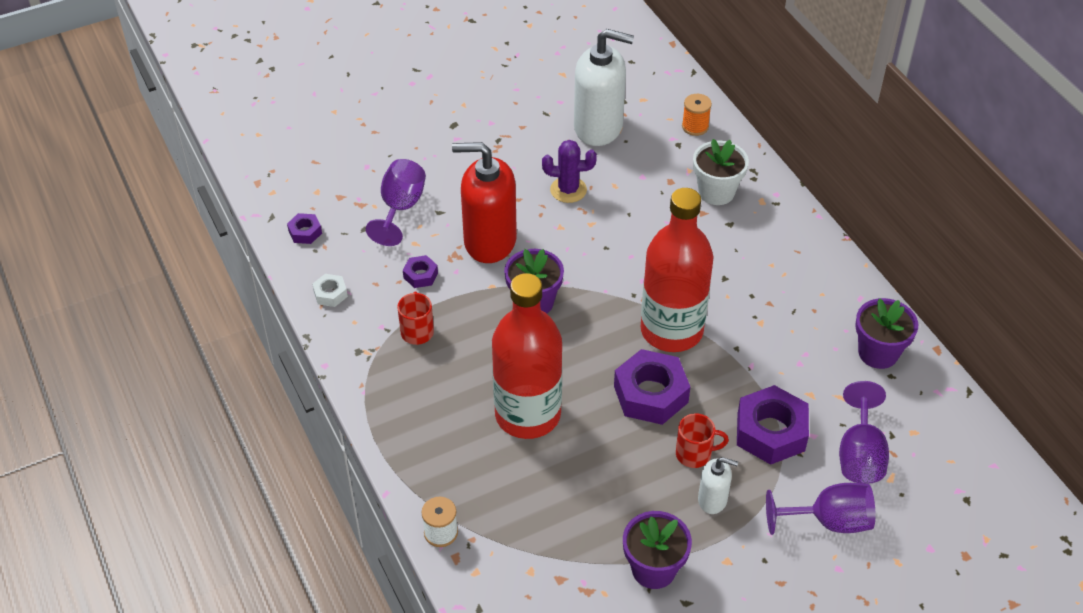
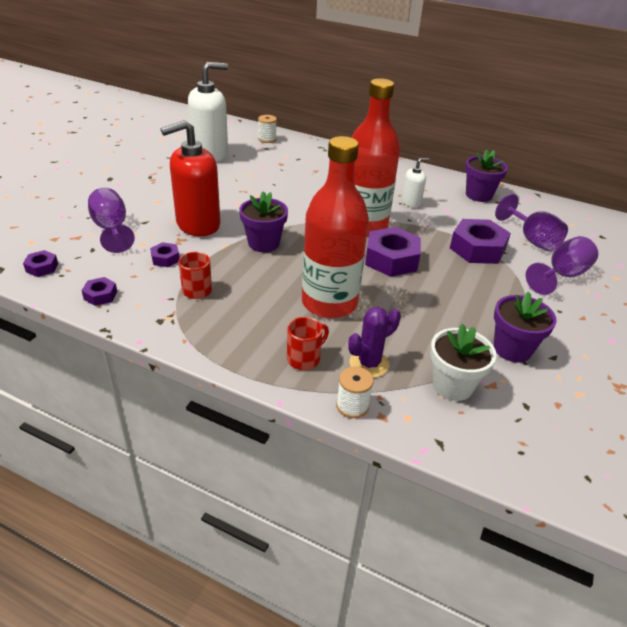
camera: 40 degrees left, 10 degrees down
white nut [312,274,348,307] -> purple nut [82,277,117,306]
purple cactus [542,140,597,203] -> purple cactus moved to [348,307,401,378]
red mug [676,413,729,468] -> red mug moved to [287,317,329,370]
orange spool [682,94,712,136] -> white spool [258,115,277,143]
white flower pot [693,139,749,205] -> white flower pot moved to [430,324,497,401]
white soap dispenser [698,457,738,514] -> white soap dispenser moved to [402,158,430,208]

